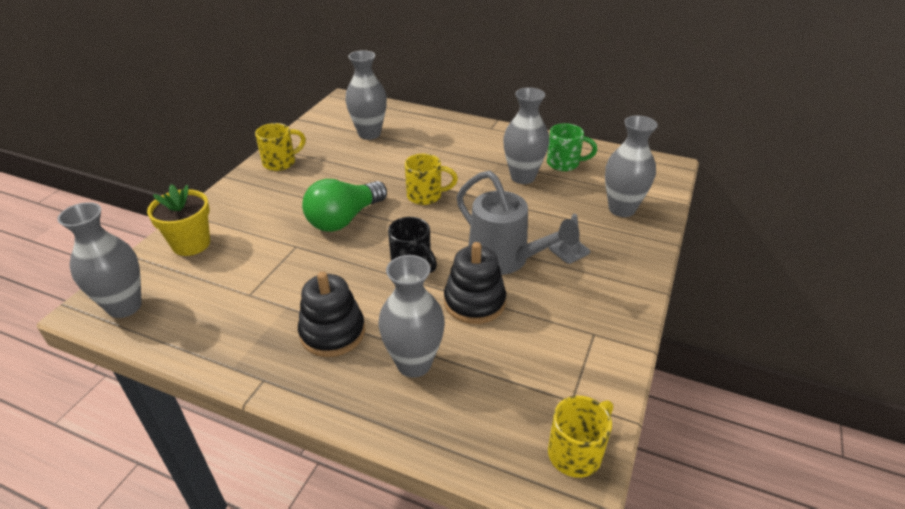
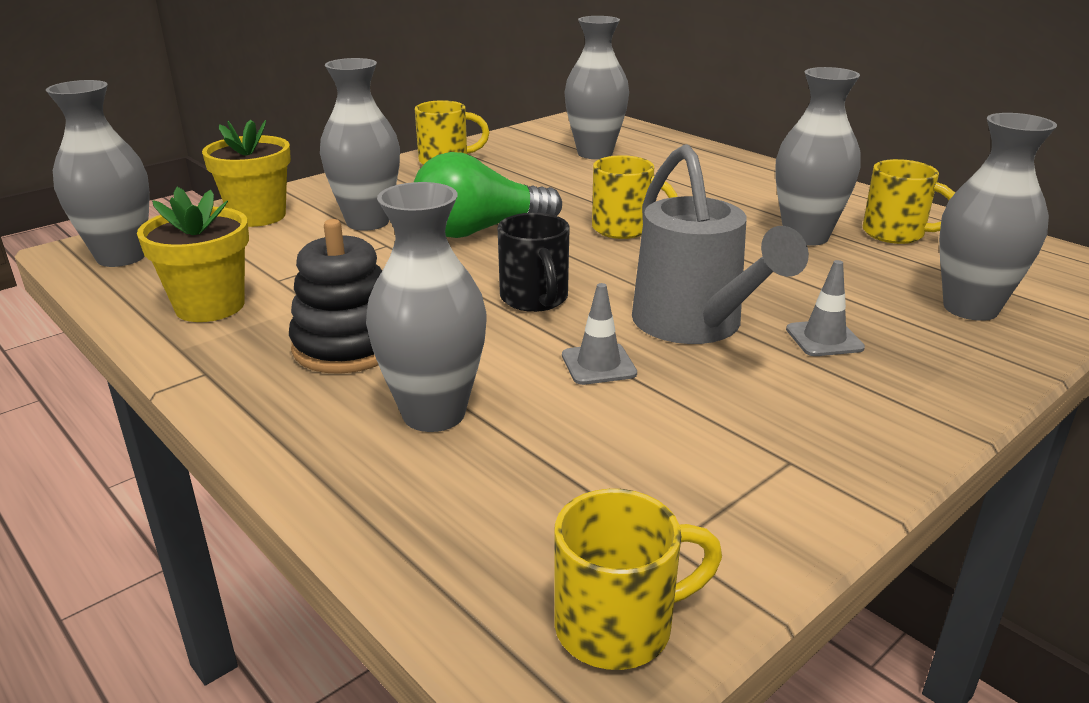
camera: 25 degrees right, 10 degrees down
black stacking toy [444,242,506,324] -> grey traffic cone [562,283,637,385]
green mug [547,123,597,171] -> yellow mug [863,159,955,244]
none -> yellow flower pot [137,187,249,322]
none -> grey vase [320,58,400,231]

